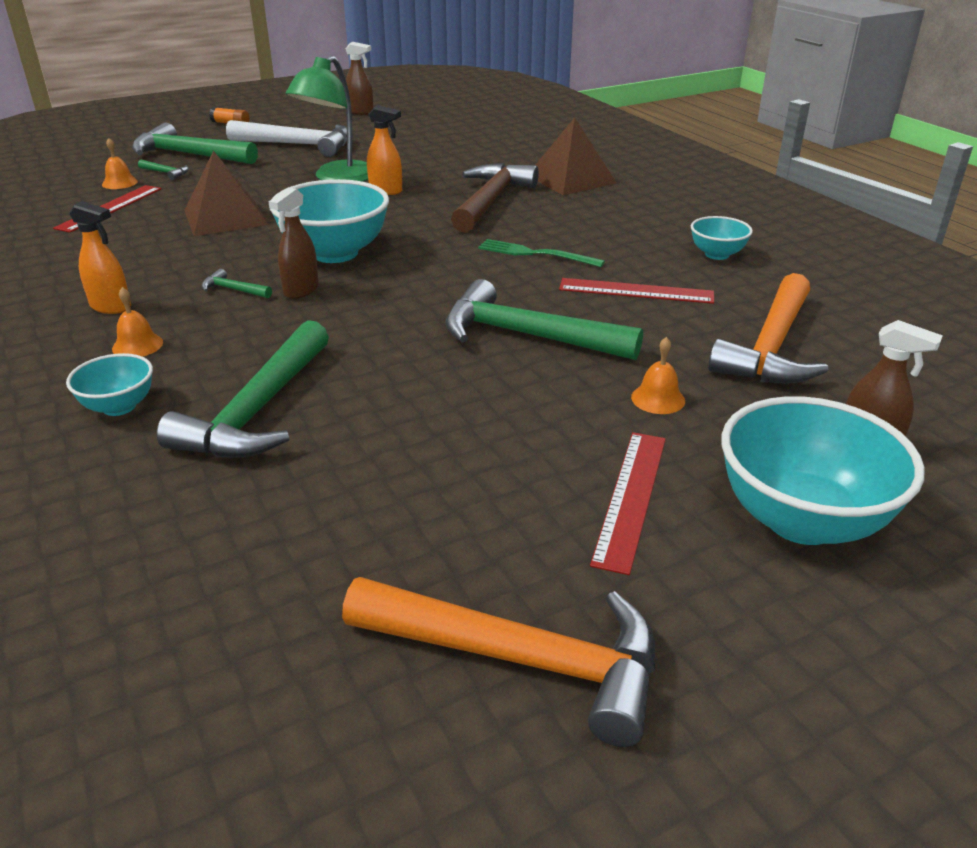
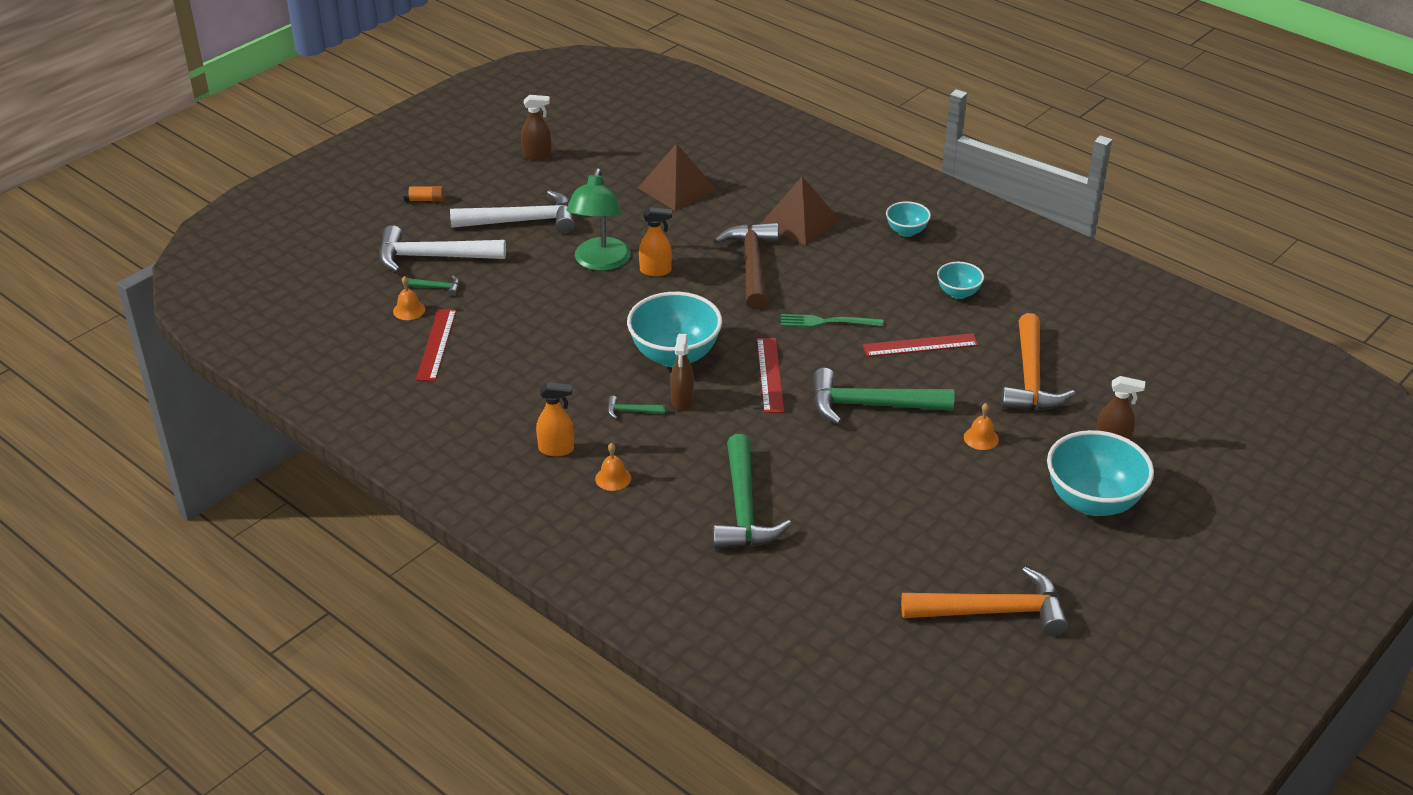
camera: 20 degrees left, 5 degrees up
turquoise bowl [66,353,153,416] -> turquoise bowl moved to [886,201,931,237]
green hammer [132,123,258,164] -> white hammer [379,225,506,273]
brown pyramid [184,151,268,236] -> brown pyramid moved to [638,143,717,211]
red ruler [590,432,666,575] -> red ruler moved to [757,338,784,413]

